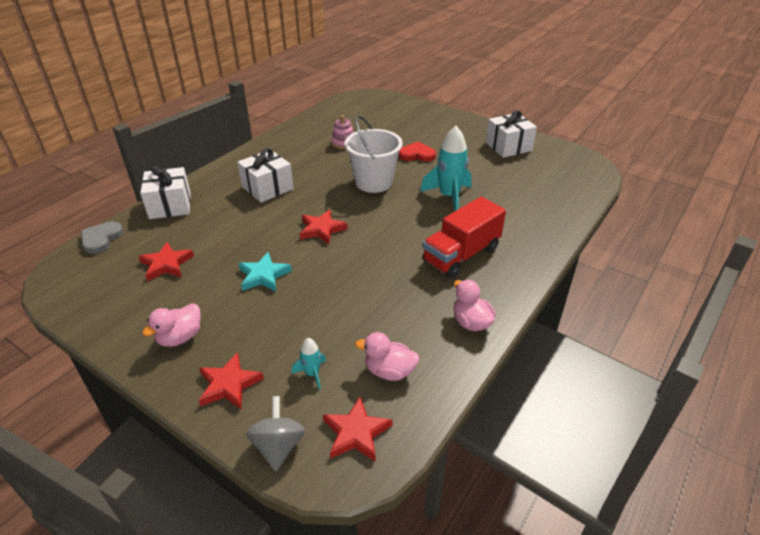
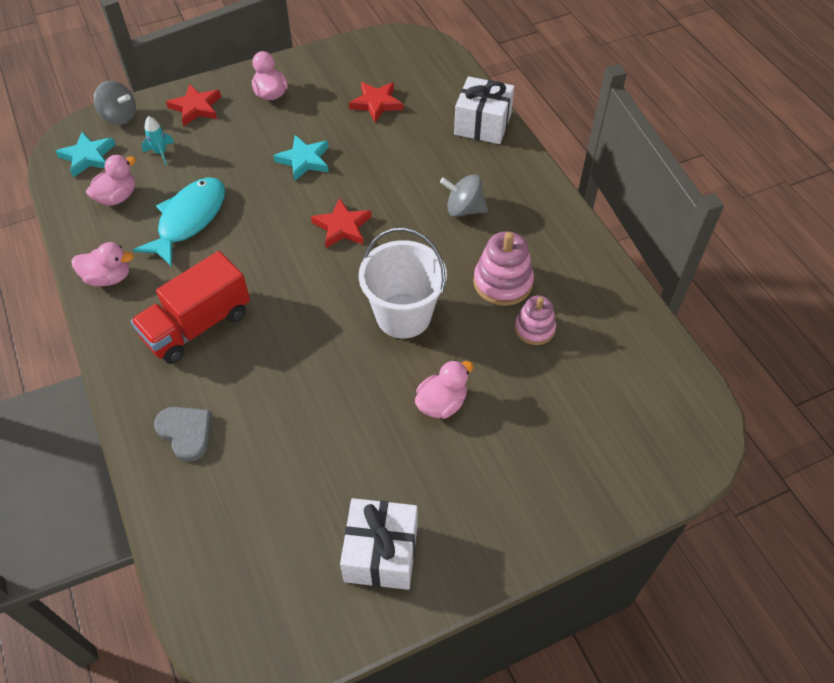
camera: 120 degrees right, 15 degrees up
grey heart [81,221,123,254] -> grey heart moved to [154,407,212,462]
white gift [237,148,294,203] -> grey spinning top [440,174,488,217]
red star [323,397,392,462] -> turquoise star [56,132,116,177]
red heart [399,142,436,162] -> pink duck [415,360,473,419]
turquoise rocket [420,126,472,211] -> none
red truck [423,197,506,278] -> red truck turned 120 degrees counterclockwise [131,251,250,364]
none -> turquoise fish [133,177,225,267]
none -> pink stacking toy [473,231,534,306]

